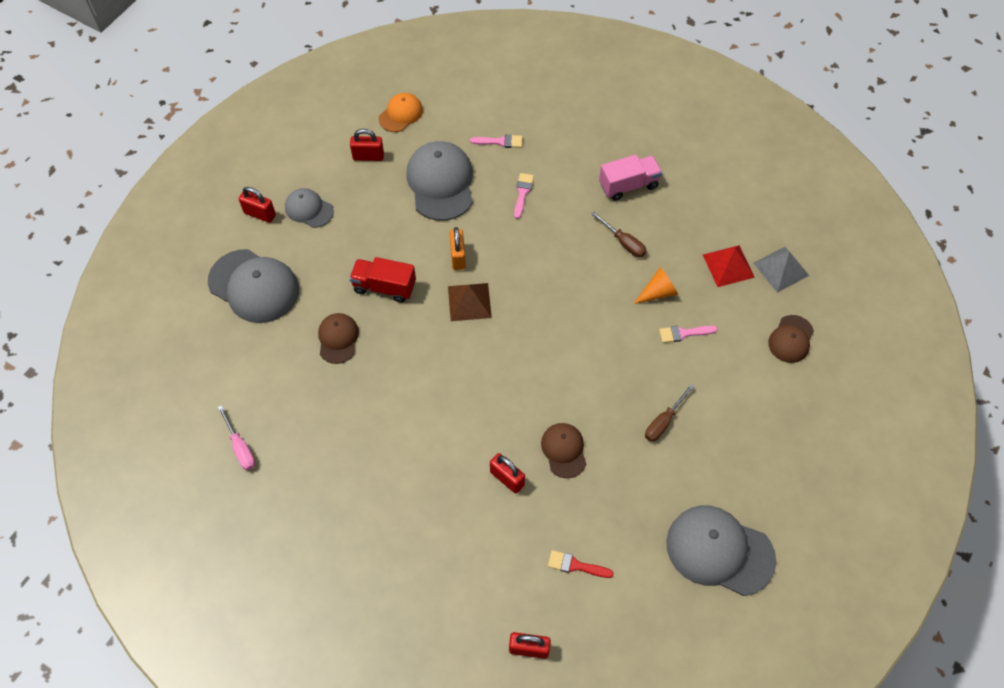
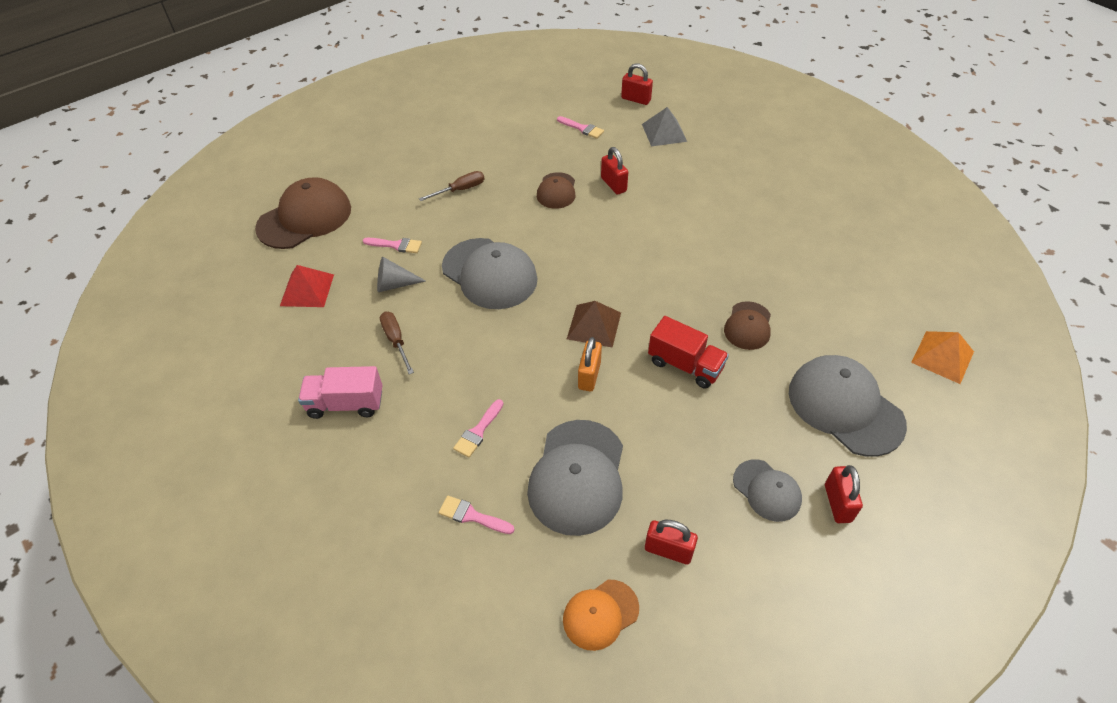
camera: 160 degrees left, 10 degrees down
pink screwdriver [218,405,255,471] -> none
red padlock [239,187,276,223] -> red padlock turned 45 degrees clockwise [825,465,863,523]
red brush [548,550,614,578] -> pink brush [557,116,604,139]
orange cone [634,267,678,304] -> grey cone [377,257,426,292]
grey cap [666,505,776,596] -> grey cap moved to [442,238,538,309]
grey pyramid [753,247,809,293] -> grey pyramid moved to [642,107,687,146]
brown cap [768,315,814,363] -> brown cap [255,177,351,249], size x1.79
none -> orange pyramid [911,331,974,384]

